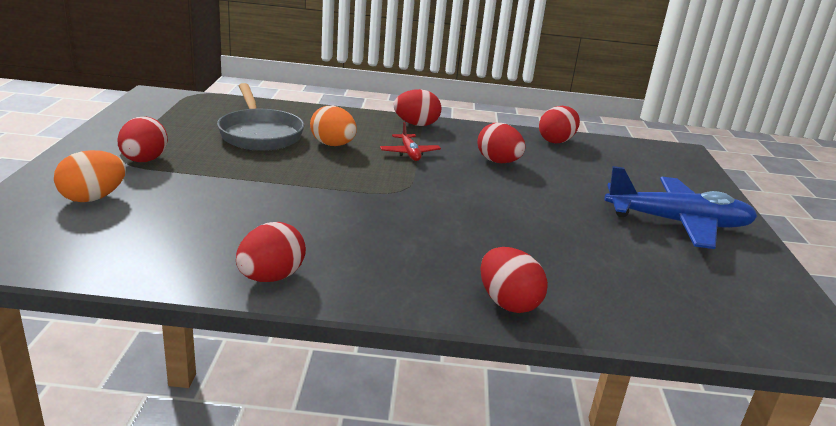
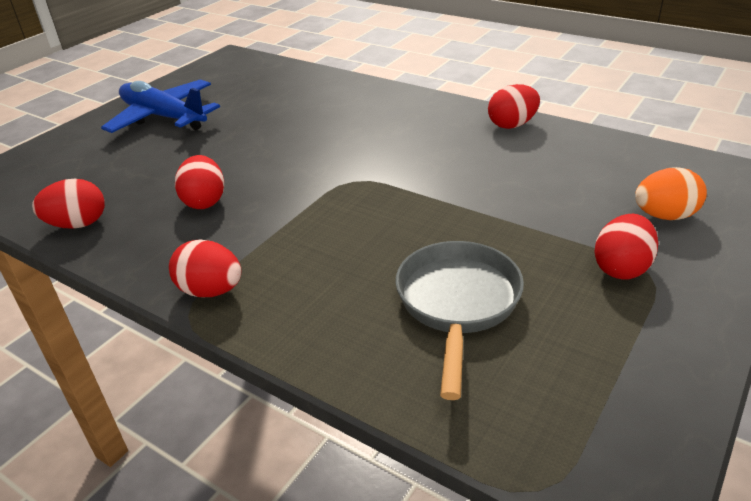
camera: 145 degrees left, 10 degrees up
orange egg [310,106,357,146] -> none
red plane [380,122,441,161] -> none
red egg [480,247,548,313] -> none

